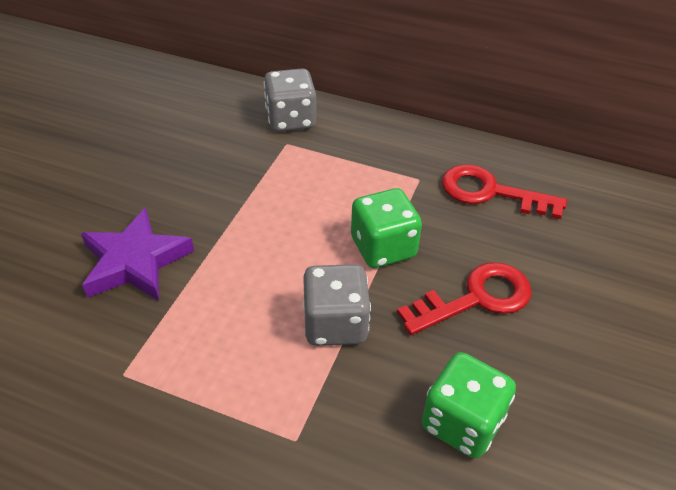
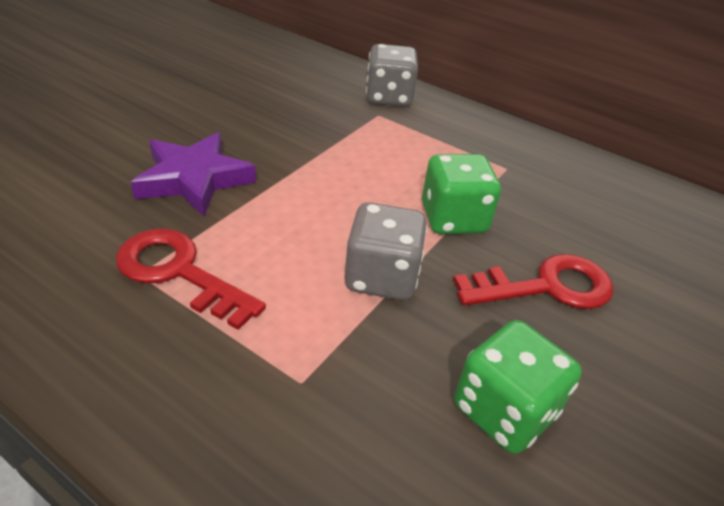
camera: 10 degrees right, 5 degrees down
red key [442,164,567,219] -> red key moved to [116,228,266,330]

